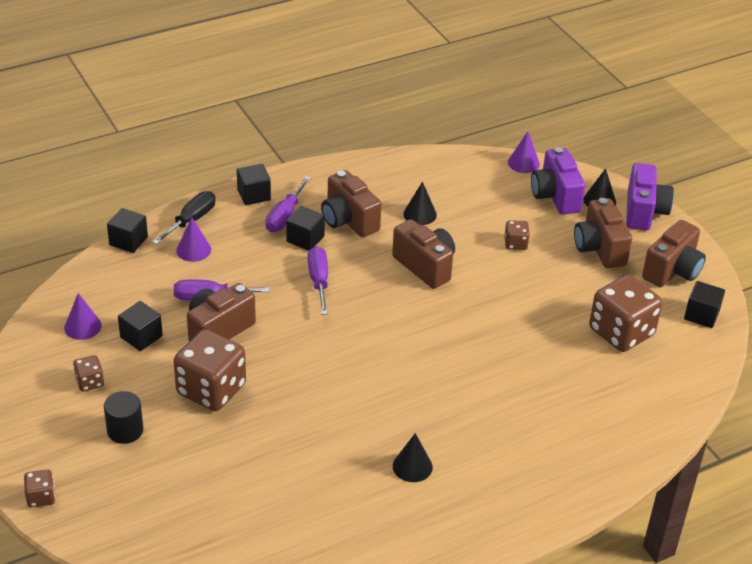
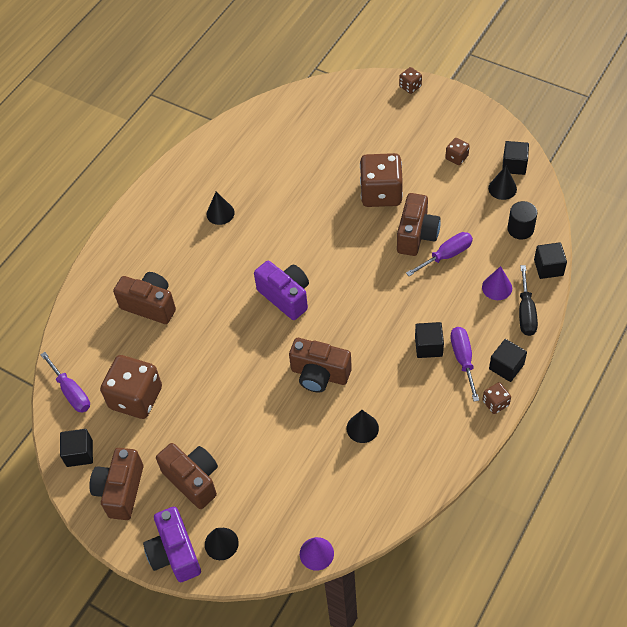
camera: 155 degrees right, 15 degrees up
purple cone [64,293,102,340] -> black cone [488,166,517,200]
black cylinder [104,391,143,444] -> black cylinder moved to [507,201,537,239]
black cube [118,301,163,351] -> black cube moved to [502,141,529,175]
purple screwdriver [308,246,328,315] -> purple screwdriver moved to [40,352,90,412]
brown camera [321,170,381,237] -> brown camera moved to [113,272,176,324]
brown dice [504,220,530,250] -> brown dice moved to [482,382,511,414]
purple camera [531,147,585,214] -> purple camera moved to [254,261,309,320]

